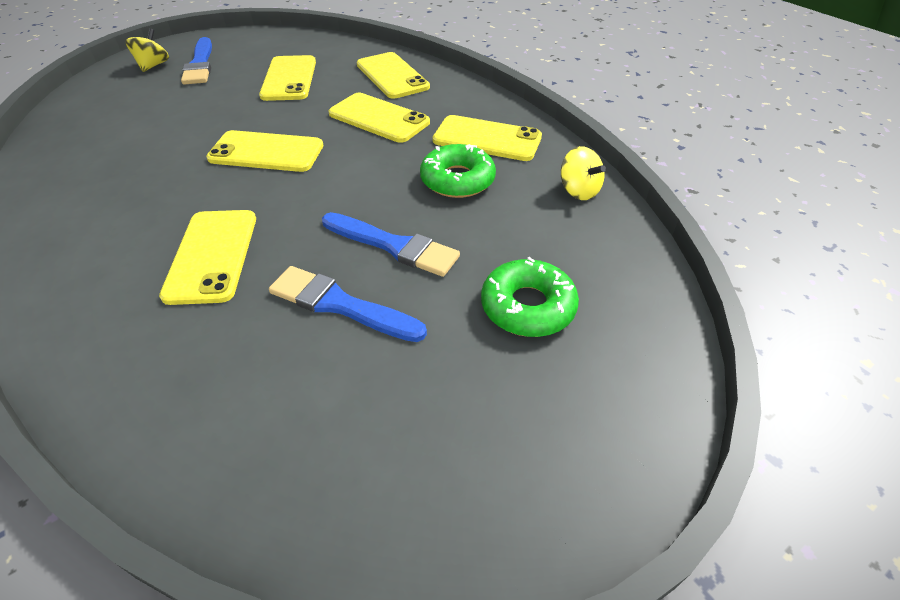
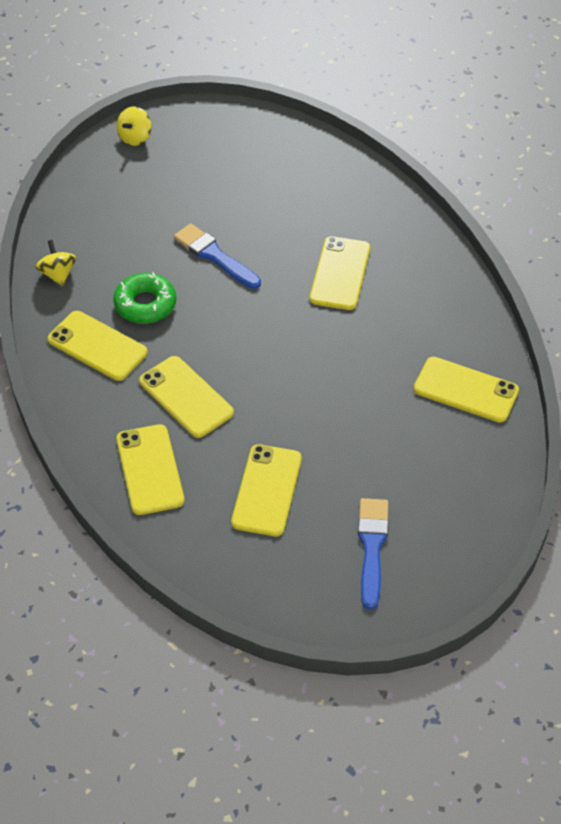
camera: 165 degrees left, 5 degrees up
yellow spinning top [125,28,169,72] -> yellow spinning top moved to [117,106,152,146]
yellow phone [206,130,323,172] -> yellow phone moved to [414,357,519,423]
blue brush [269,266,427,342] -> none
green donut [481,257,579,337] -> none

